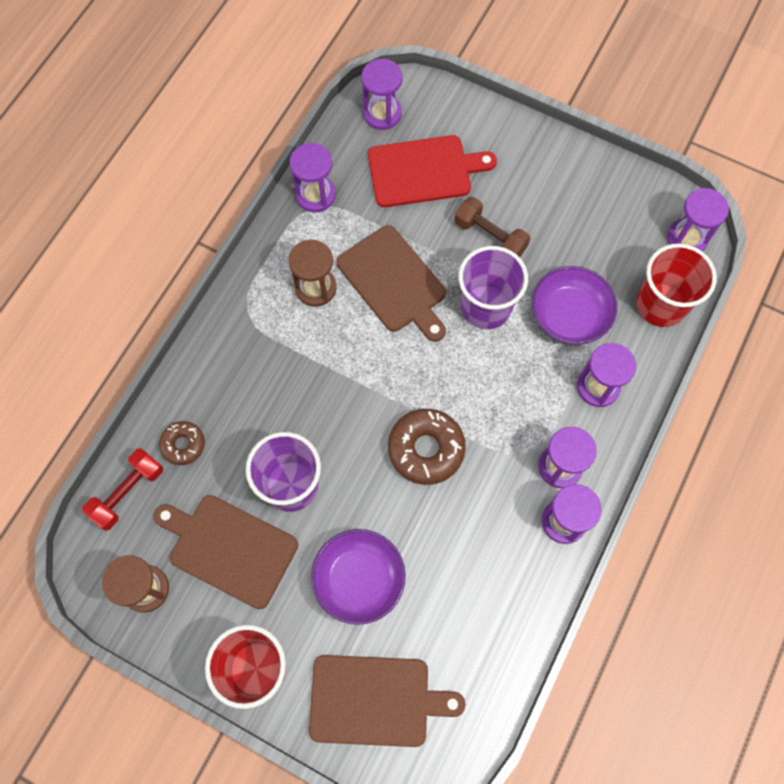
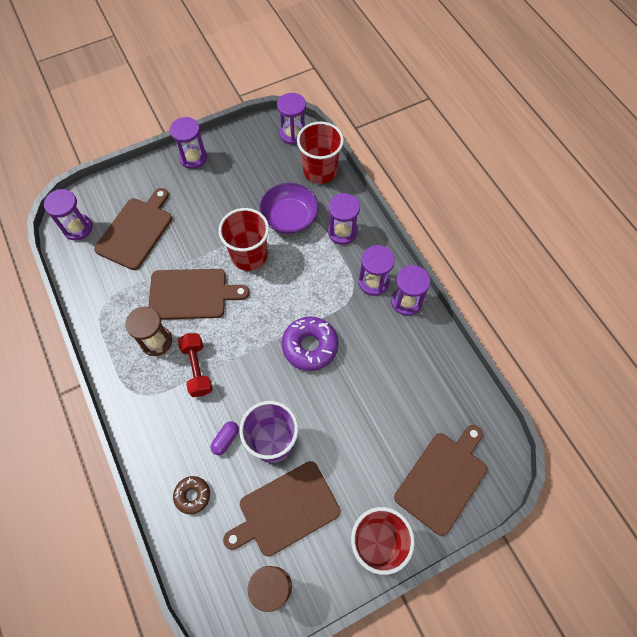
camera: 55 degrees left, 5 degrees down
red dumbbell [82,448,163,531] -> red dumbbell moved to [178,333,213,397]
purple hourglass [290,143,336,212] -> purple hourglass moved to [170,117,207,169]
purple bowl [311,529,406,625] -> none
red cutting board [368,135,497,207] -> brown cutting board [94,188,172,270]
brown donut [388,409,466,485] -> purple donut [282,317,338,371]
brown dumbbell [455,197,531,257] -> none
purple cup [458,246,528,329] -> red cup [218,208,269,271]
none -> purple capsule [210,421,239,455]

